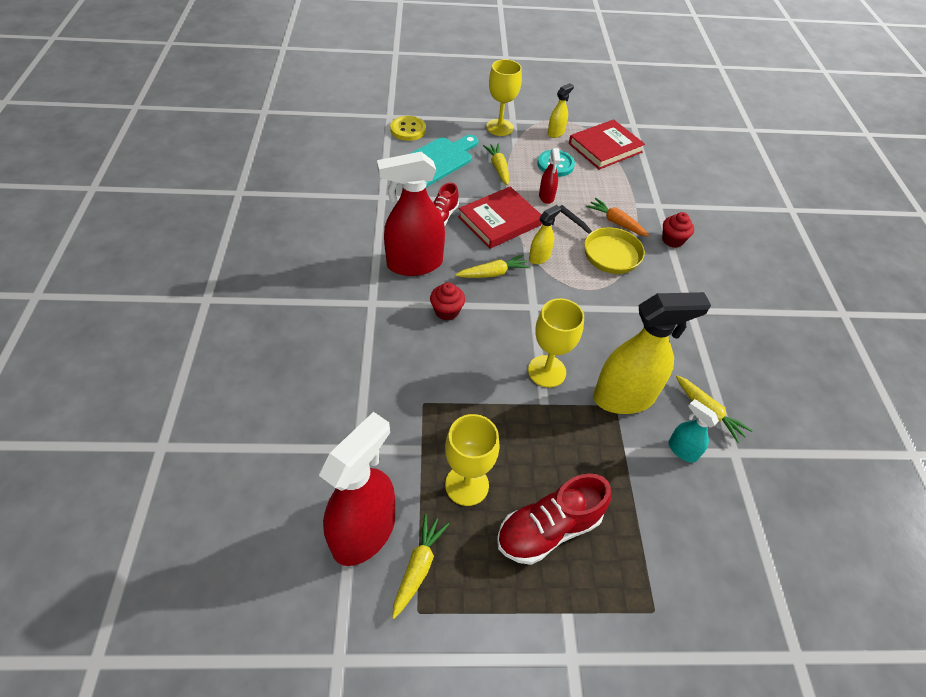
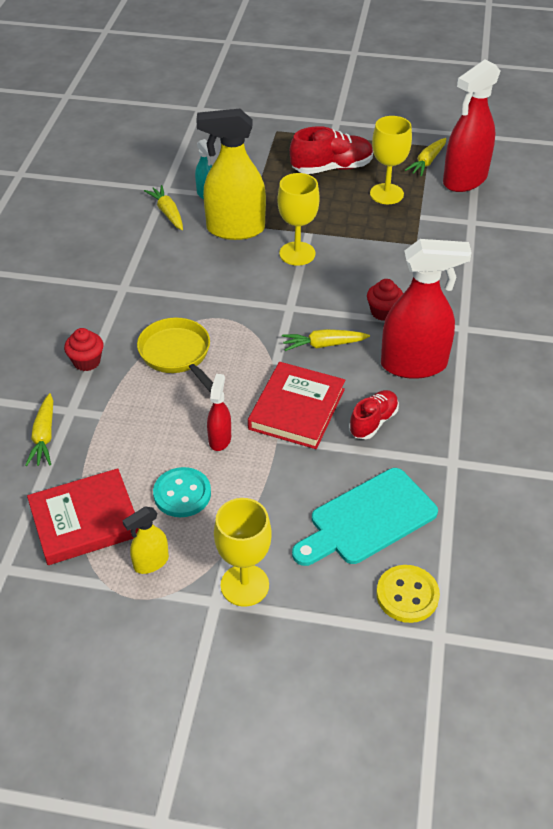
camera: 165 degrees left, 5 degrees down
red book [458,186,542,249] -> red book turned 45 degrees counterclockwise [248,362,345,449]
yellow carrot [483,144,509,186] -> yellow carrot moved to [25,393,53,466]
yellow spray bottle [529,205,561,264] -> none
orange carrot [586,198,649,236] -> none

